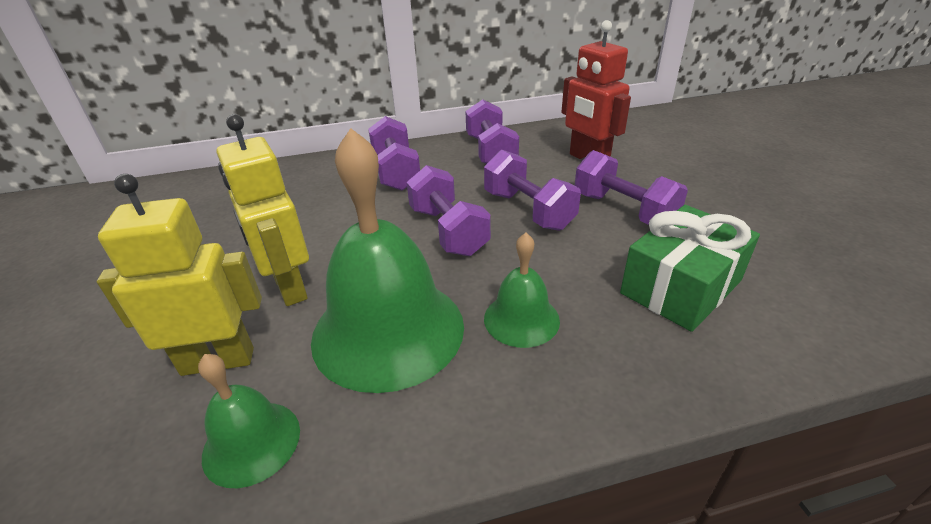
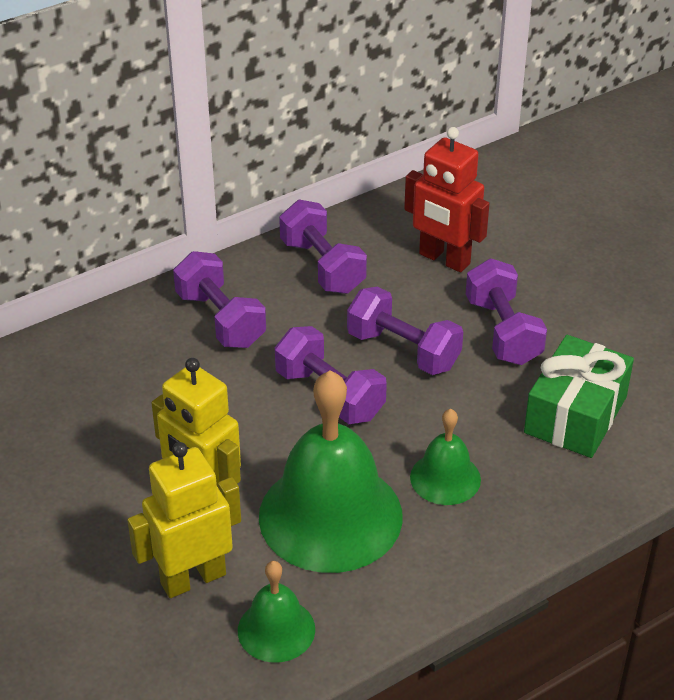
camera: 20 degrees left, 5 degrees up
purple dumbbell [575,150,688,225] -> purple dumbbell turned 45 degrees clockwise [466,258,547,365]

